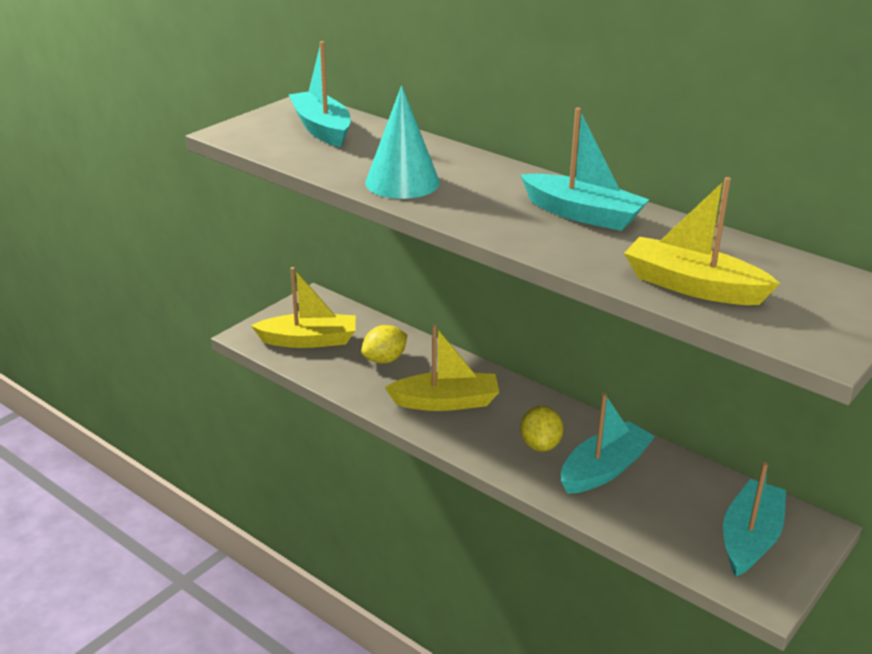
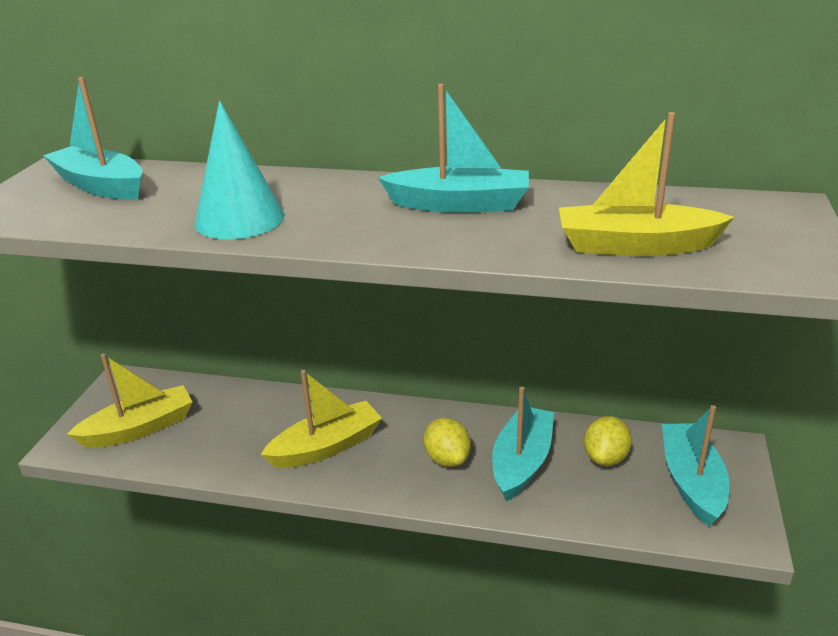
camera: 25 degrees left, 0 degrees up
yellow lemon [361,325,407,364] -> yellow lemon moved to [584,416,632,466]

